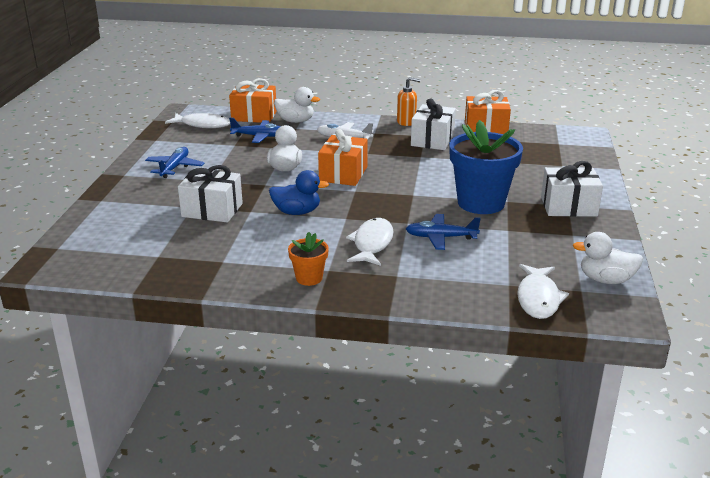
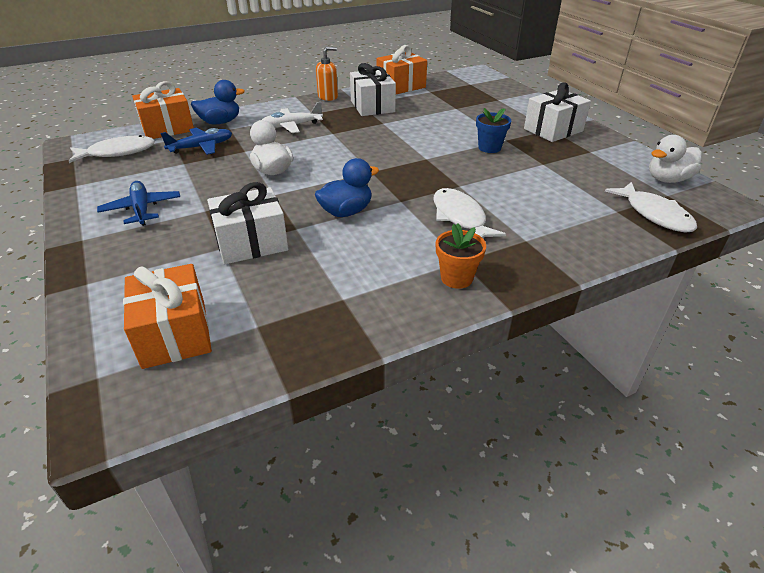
camera: 35 degrees left, 10 degrees up
white duck [274,87,320,123] -> blue duck [191,80,245,124]
orange gift [318,129,368,186] -> orange gift moved to [123,264,212,369]
blue plane [406,214,481,250] -> none
blue flower pot [449,120,523,214] -> blue flower pot [476,108,511,153], size x0.48

